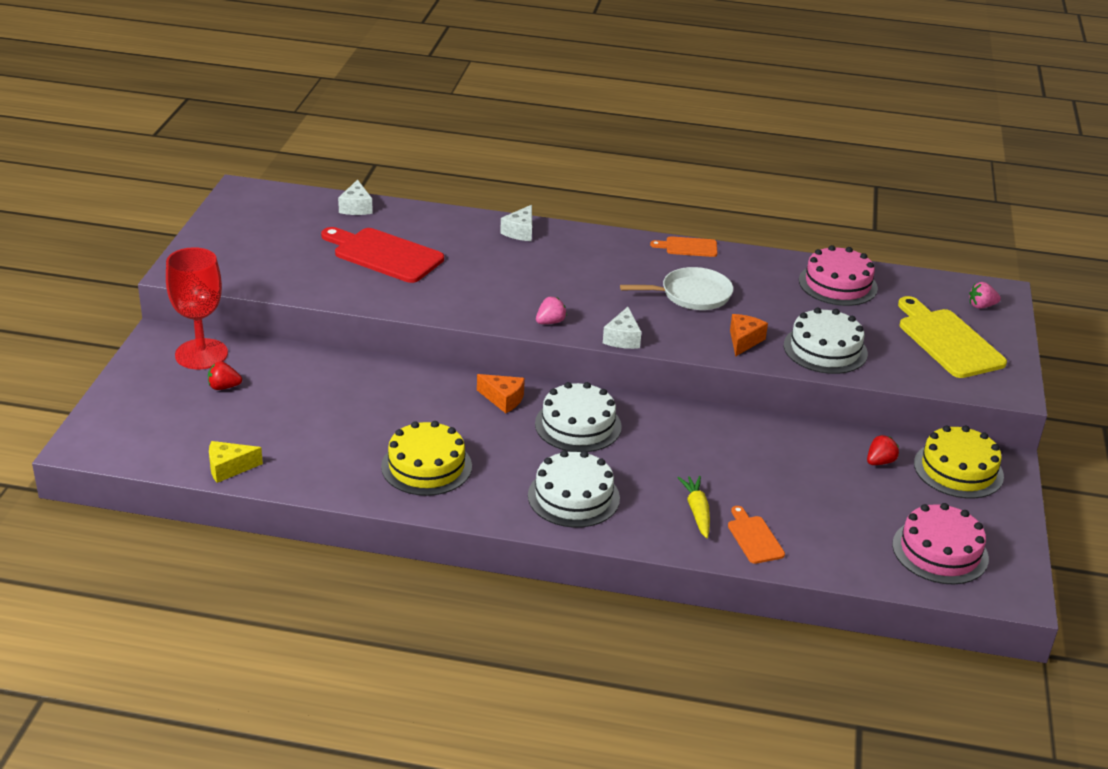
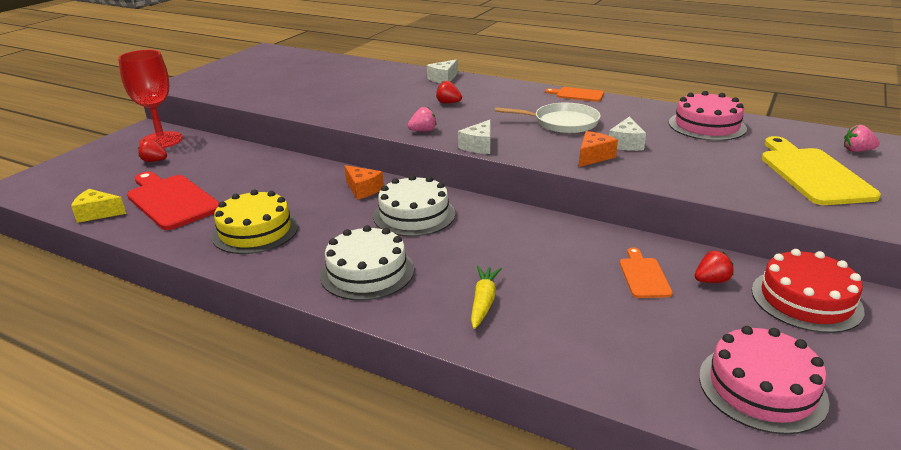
camera: 20 degrees right, 5 degrees down
red cutting board [321,227,444,283] -> red cutting board moved to [127,171,220,230]
white cheese [338,179,373,215] -> white cheese moved to [609,116,646,151]
orange cutting board [728,506,785,564] -> orange cutting board moved to [620,247,673,298]
white cake [784,308,868,374] -> none
yellow cake [914,425,1004,499] -> red cake [752,249,864,333]
none -> red strawberry [436,81,462,103]

